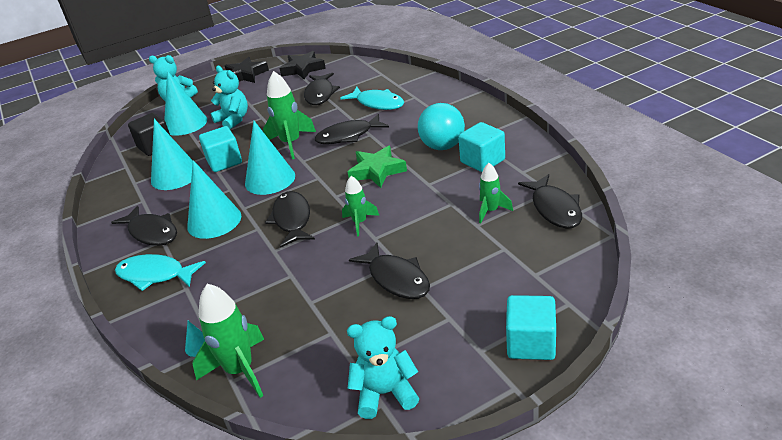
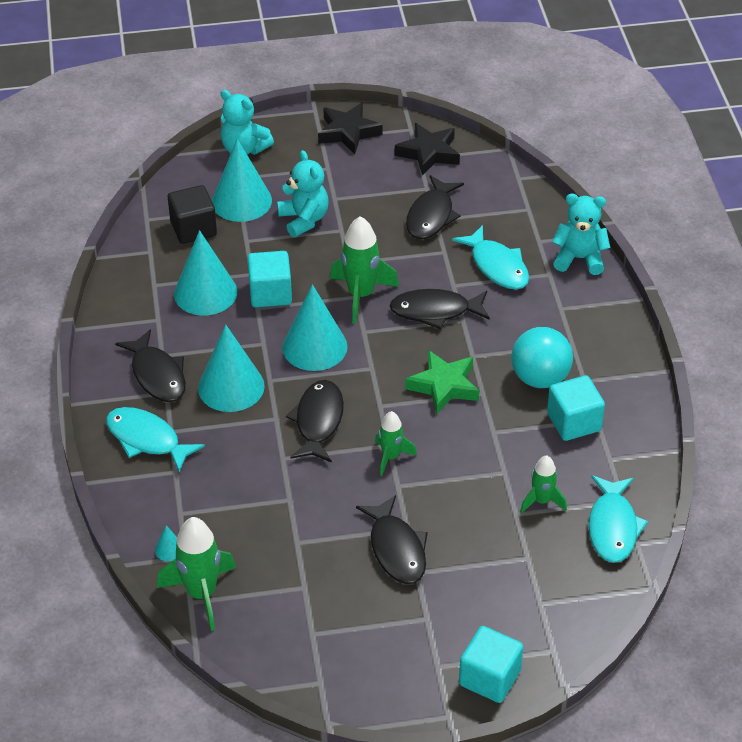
camera: 15 degrees right, 10 degrees up
turquoise teddy bear [347,316,419,419] -> turquoise teddy bear moved to [552,194,610,275]
black fish [518,174,582,229] -> turquoise fish [589,475,648,563]

